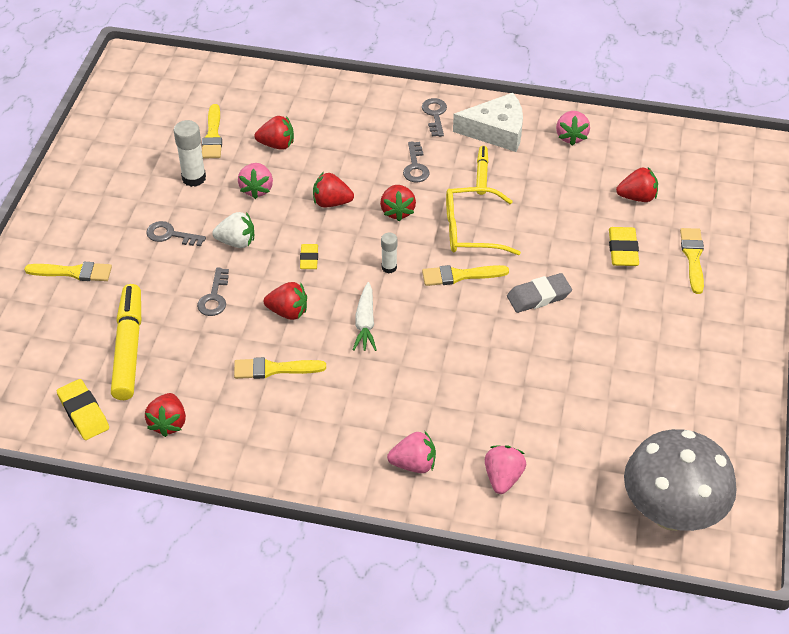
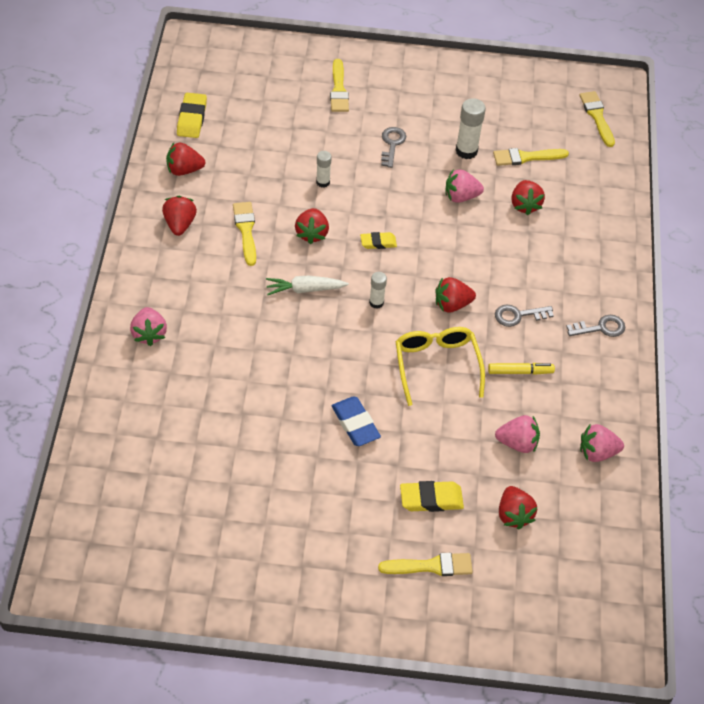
camera: 80 degrees right, 5 degrees up
yellow eraser [57,379,109,440] -> yellow eraser turned 45 degrees counterclockwise [177,93,207,138]
yellow marker [111,284,141,400] -> none
grey key [197,268,229,316] -> white glue stick [316,151,332,188]
white strawberry [212,212,254,248] -> none
red strawberry [313,172,354,207] -> red strawberry moved to [162,196,197,236]
yellow brush [422,265,509,286] -> yellow brush moved to [579,91,615,147]
white cheese [453,93,523,152] -> none
pink strawberry [485,445,526,494] -> pink strawberry moved to [495,415,540,453]
grey eraser [507,273,572,313] -> blue eraser [332,397,381,446]
grey mushroom [624,429,737,531] -> none

